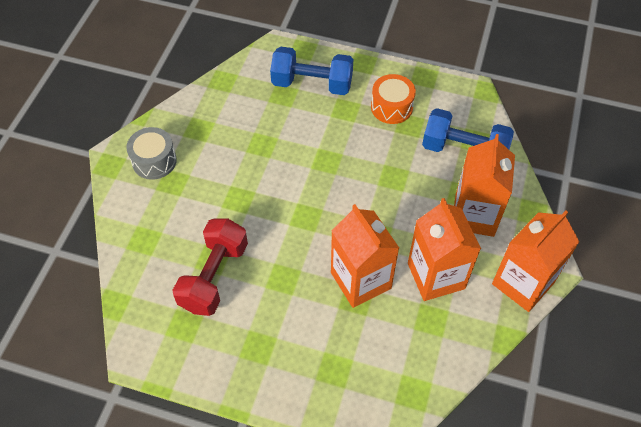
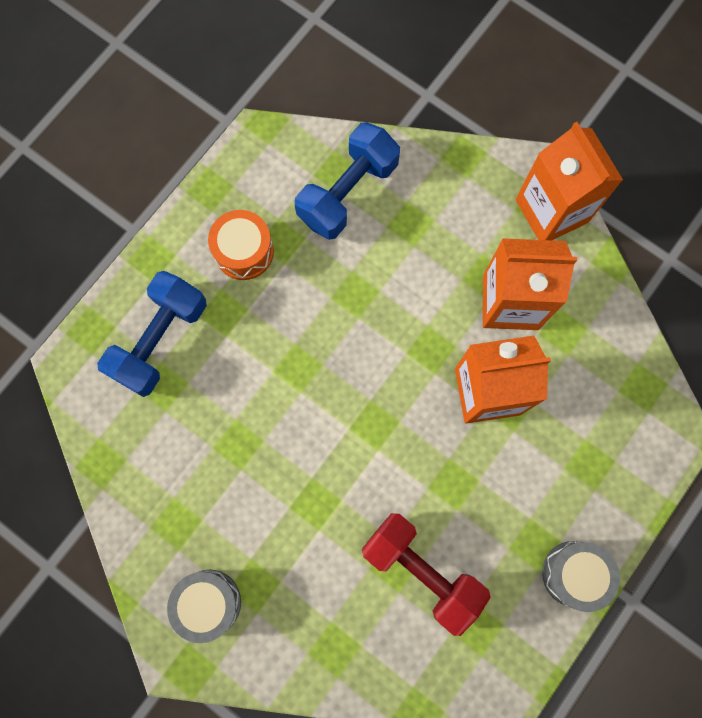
camera: 70 degrees left, 20 degrees up
orange carton [454,134,515,237] -> none
none -> grey drum [542,541,620,612]

